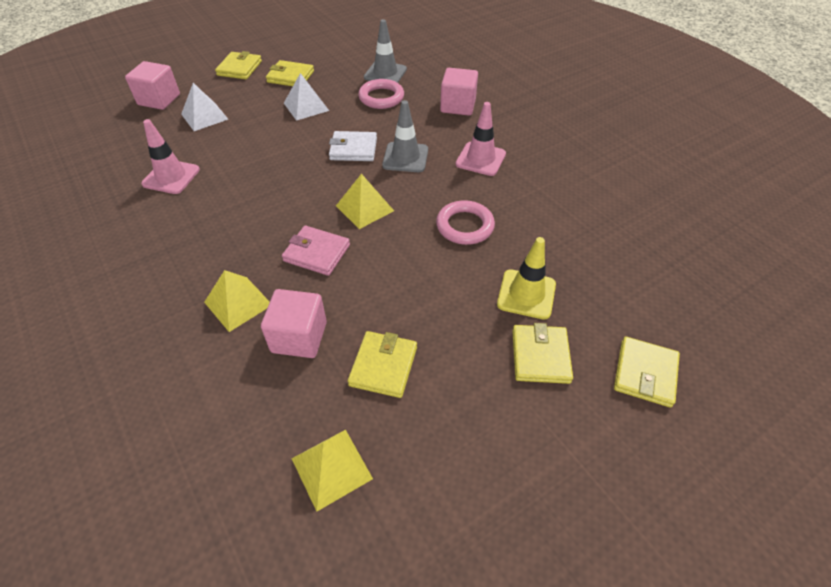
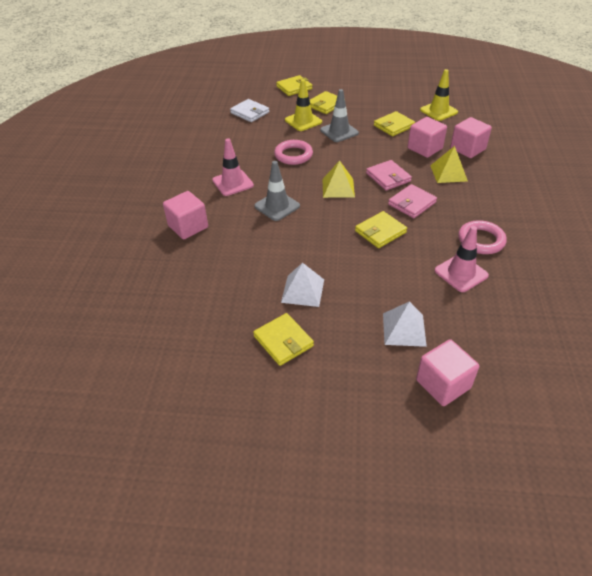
camera: 140 degrees left, 5 degrees down
yellow wallet [215,51,262,79] -> yellow wallet moved to [355,211,407,248]
yellow pyramid [292,430,373,512] -> yellow traffic cone [420,69,458,121]
white wallet [329,131,377,161] -> white wallet moved to [230,99,269,122]
pink ring [358,79,404,109] -> pink ring moved to [458,220,507,254]
grey traffic cone [364,19,407,83] -> grey traffic cone moved to [320,89,359,142]
none -> pink wallet [388,184,437,218]
none -> pink cube [450,117,492,158]

